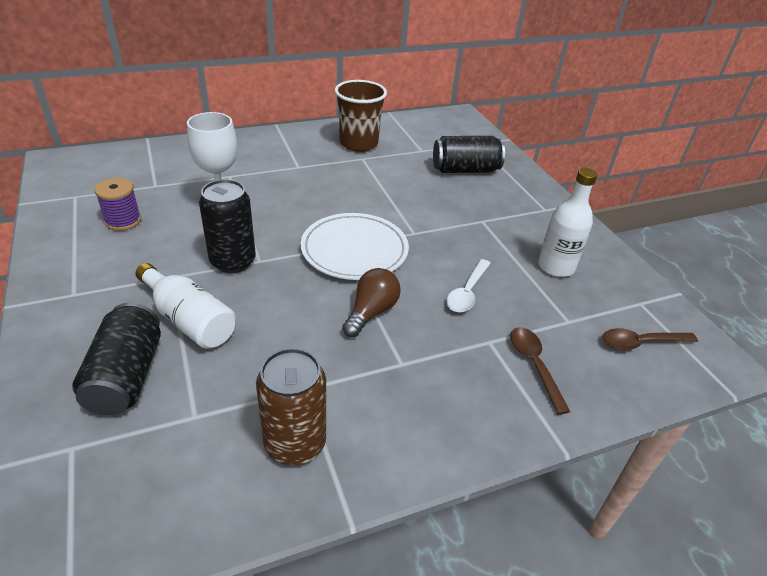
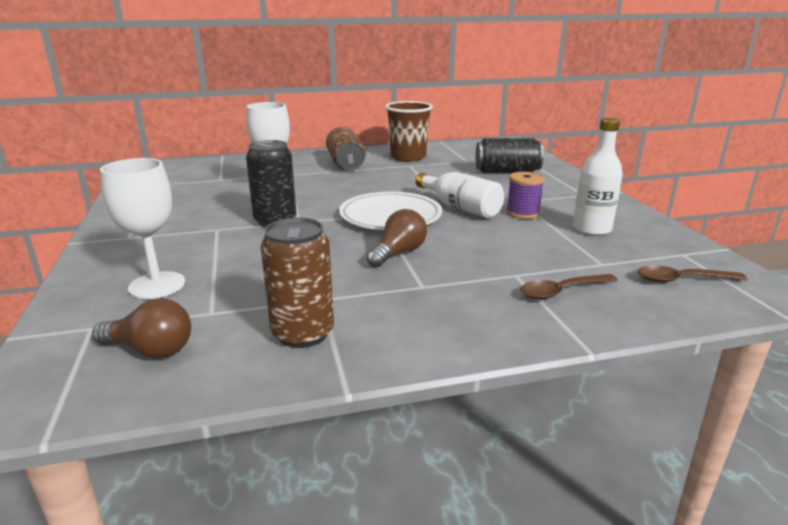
camera: 10 degrees right, 15 degrees down
black can [72,303,161,415] -> white goblet [100,158,185,299]
purple spool [94,178,141,231] -> purple spool moved to [506,172,544,219]
white bottle [135,263,236,349] -> white bottle moved to [415,172,504,218]
white spoon [446,259,491,312] -> none
brown spoon [510,327,570,415] -> brown spoon turned 105 degrees counterclockwise [521,274,618,299]
none -> brown light bulb [92,298,191,358]
none -> brown can [326,127,366,171]

